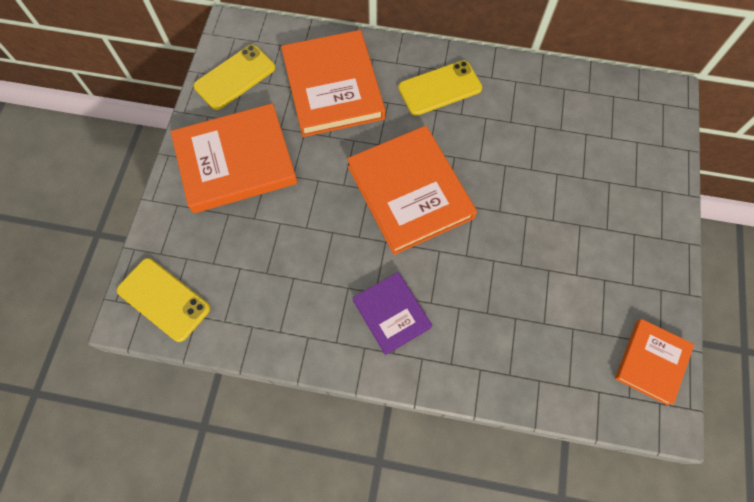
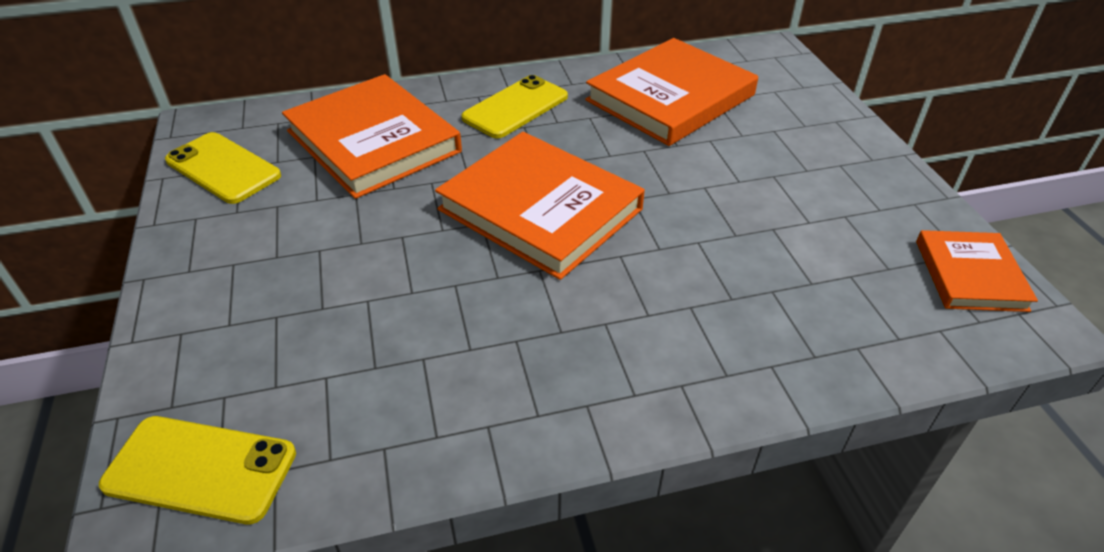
camera: 25 degrees left, 25 degrees down
orange book [171,103,298,213] -> orange book moved to [585,38,758,146]
yellow phone [193,44,275,110] -> yellow phone turned 75 degrees counterclockwise [165,132,281,204]
purple book [353,272,432,355] -> none

